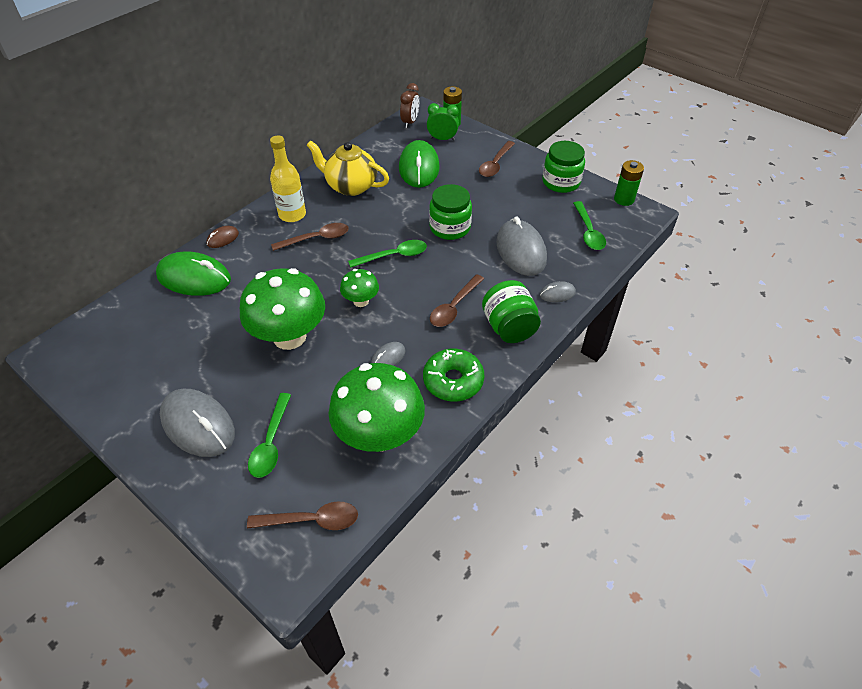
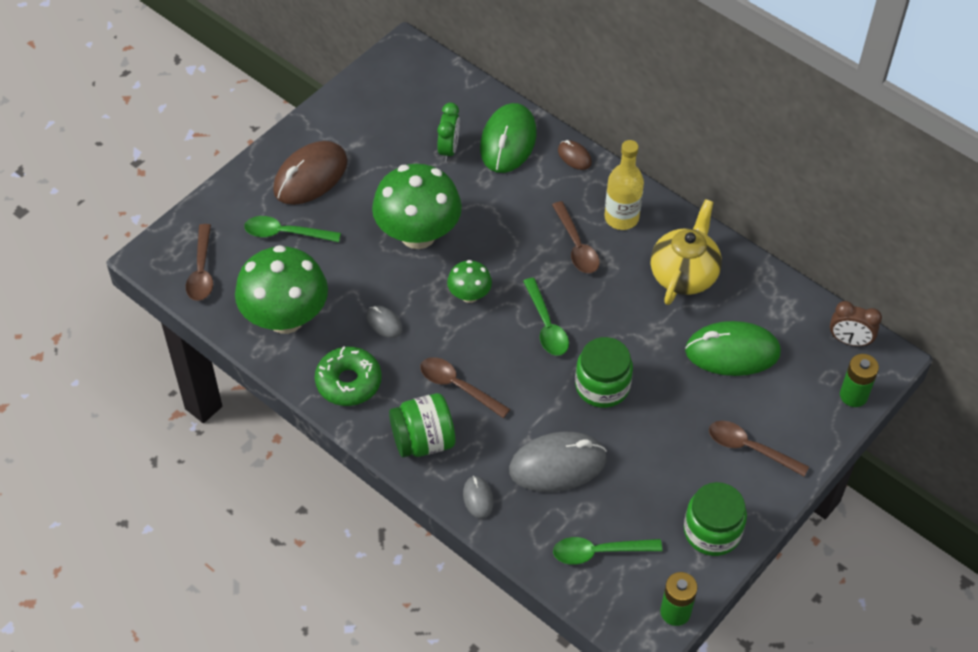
camera: 90 degrees right, 5 degrees up
grey mouse [160,389,235,457] -> brown mouse [273,141,347,205]
green clock [427,103,459,141] -> green clock moved to [437,102,460,162]

